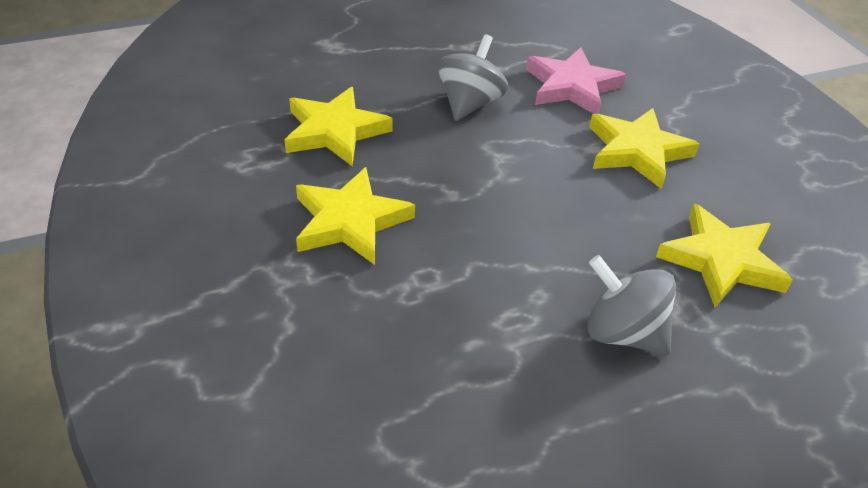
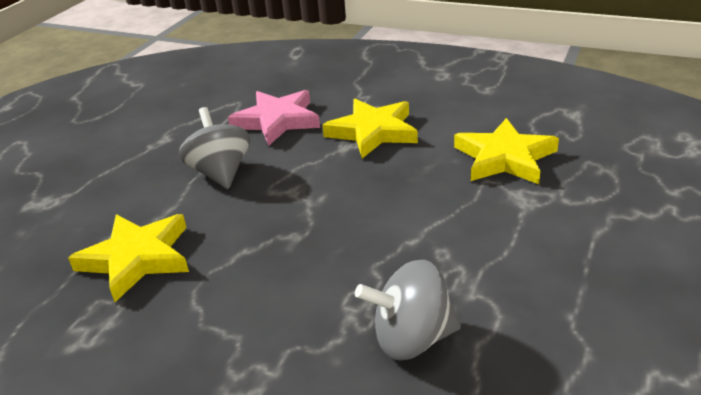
camera: 40 degrees left, 10 degrees down
yellow star [296,167,415,265] -> none
grey spinning top [587,255,676,355] -> grey spinning top moved to [355,260,461,360]

